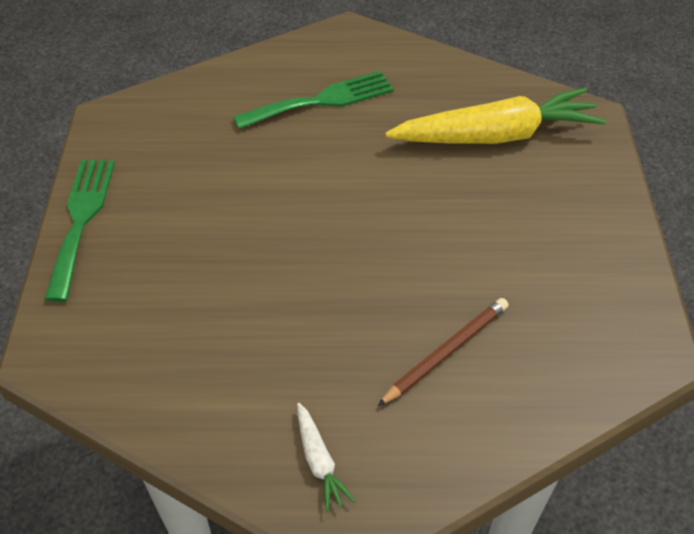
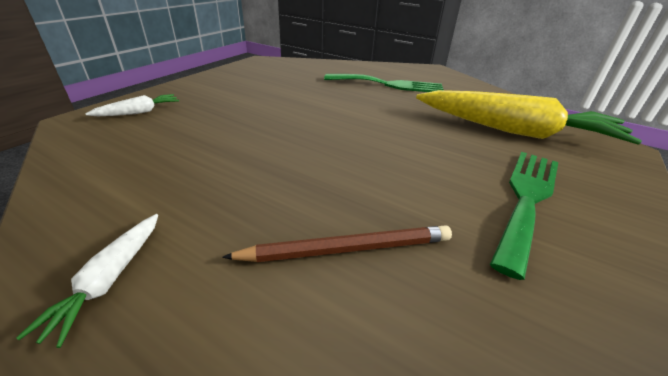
camera: 30 degrees right, 15 degrees down
green fork [44,160,115,302] -> green fork moved to [490,152,558,280]
none -> white carrot [85,94,179,116]

